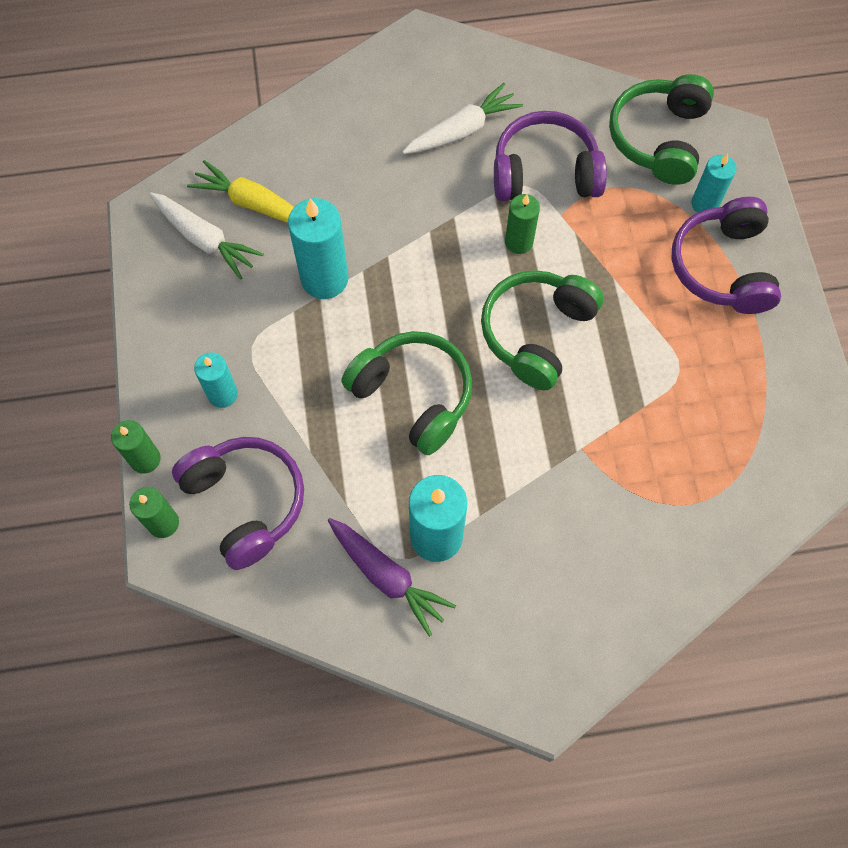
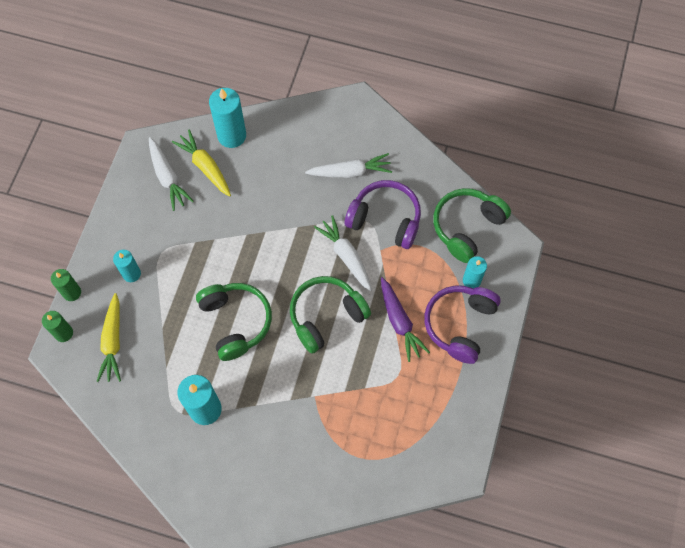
camera: 25 degrees right, 0 degrees up
purple headphones [172,437,304,570] -> yellow carrot [96,293,121,382]
turquoise candle [288,198,349,299] -> turquoise candle moved to [209,88,246,148]
purple carrot [328,518,456,637] -> purple carrot moved to [381,277,430,362]
green candle [505,194,540,254] -> white carrot [314,215,372,291]

